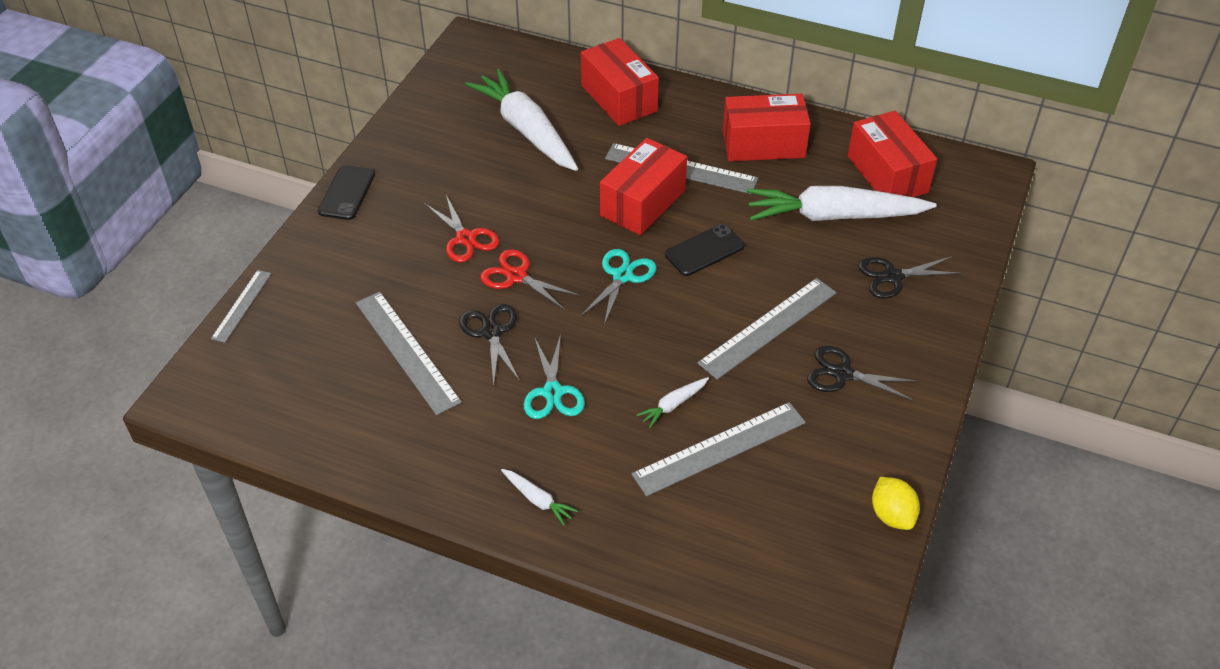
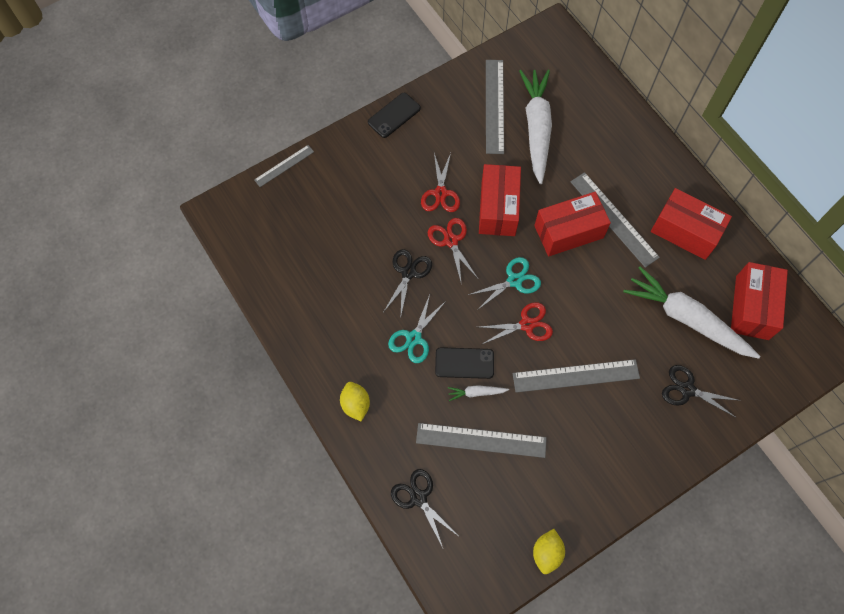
camera: 35 degrees right, 20 degrees up
grey ruler [356,292,462,415] -> grey ruler moved to [486,60,504,154]
white carrot [501,469,578,526] -> yellow lemon [340,382,370,421]
red box [581,38,659,126] -> red box moved to [479,164,521,236]
black phone [665,224,745,276] -> black phone moved to [435,347,494,379]
black scissors [807,345,918,401] -> black scissors moved to [391,469,458,548]
none -> red scissors [480,302,553,345]

